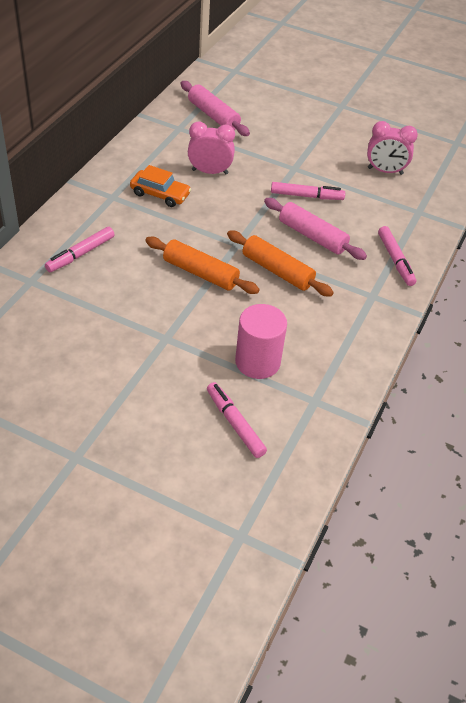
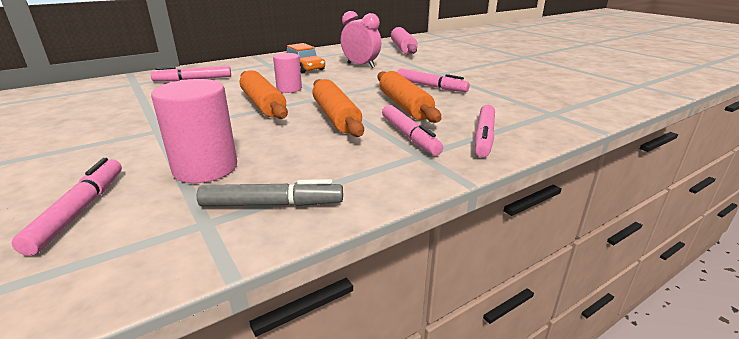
camera: 35 degrees right, 20 degrees down
pink rolling pin [264,198,367,260] -> orange rolling pin [378,71,441,123]
pink clock [367,121,418,175] -> none
none -> grey marker [197,179,343,207]
none -> pink cylinder [273,53,302,93]
none -> pink marker [382,105,443,156]

